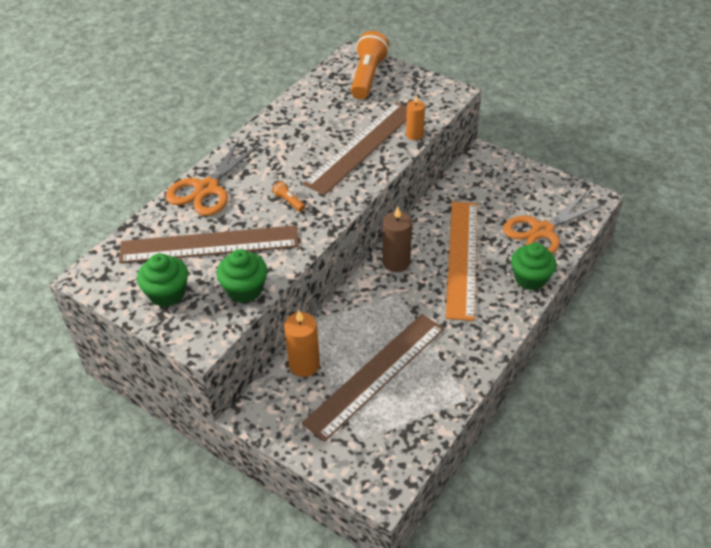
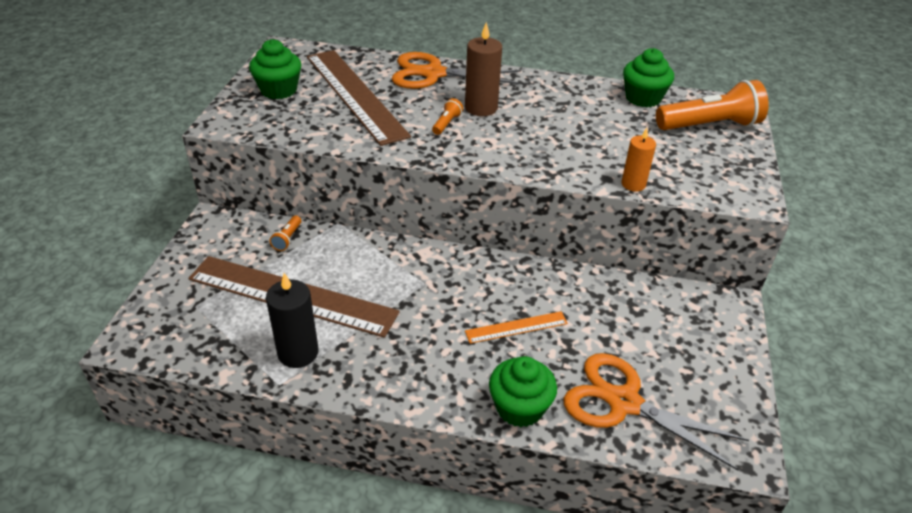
camera: 65 degrees right, 5 degrees down
green cupcake [217,249,267,303] -> green cupcake moved to [623,48,674,107]
orange candle [284,310,320,377] -> orange flashlight [269,216,301,251]
brown ruler [303,102,407,195] -> none
brown candle [382,207,412,272] -> brown candle moved to [465,22,502,116]
orange ruler [446,202,478,321] -> orange ruler [465,311,568,344], size x0.46
none -> black candle [266,273,319,368]

